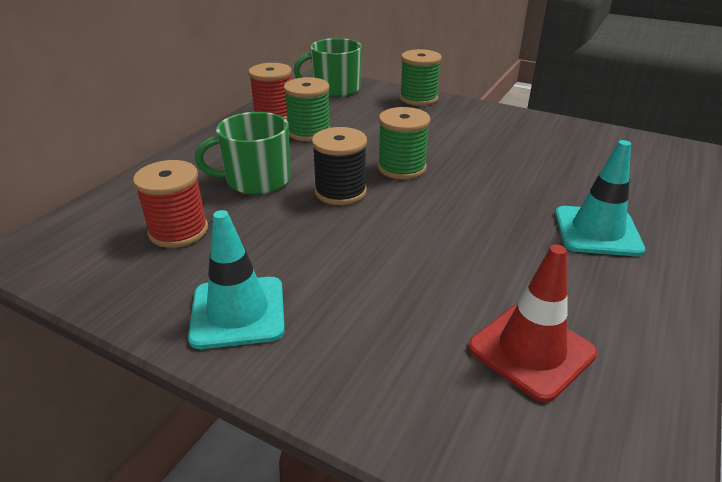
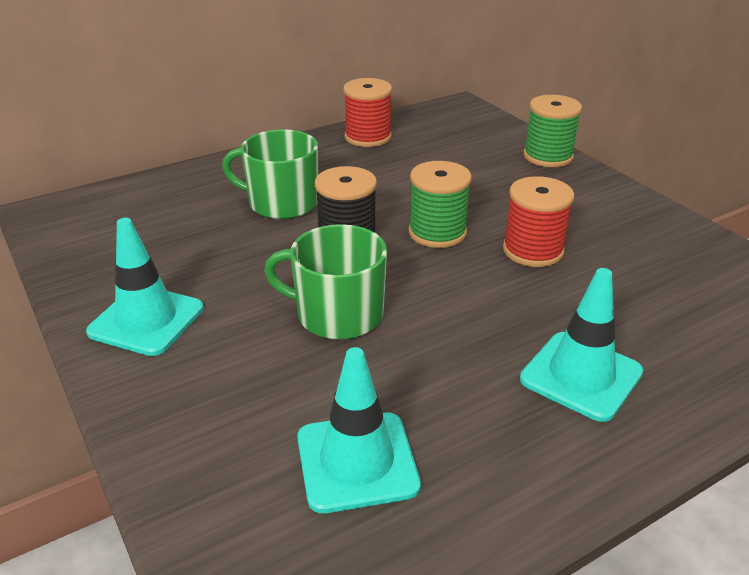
camera: 30 degrees right, 0 degrees up
red spool [133,160,208,248] -> red spool moved to [503,176,574,267]
green spool [284,77,330,141] -> none
green mug [294,38,362,97] -> green mug moved to [264,224,387,340]
red traffic cone [468,245,597,403] -> turquoise traffic cone [297,347,421,513]

